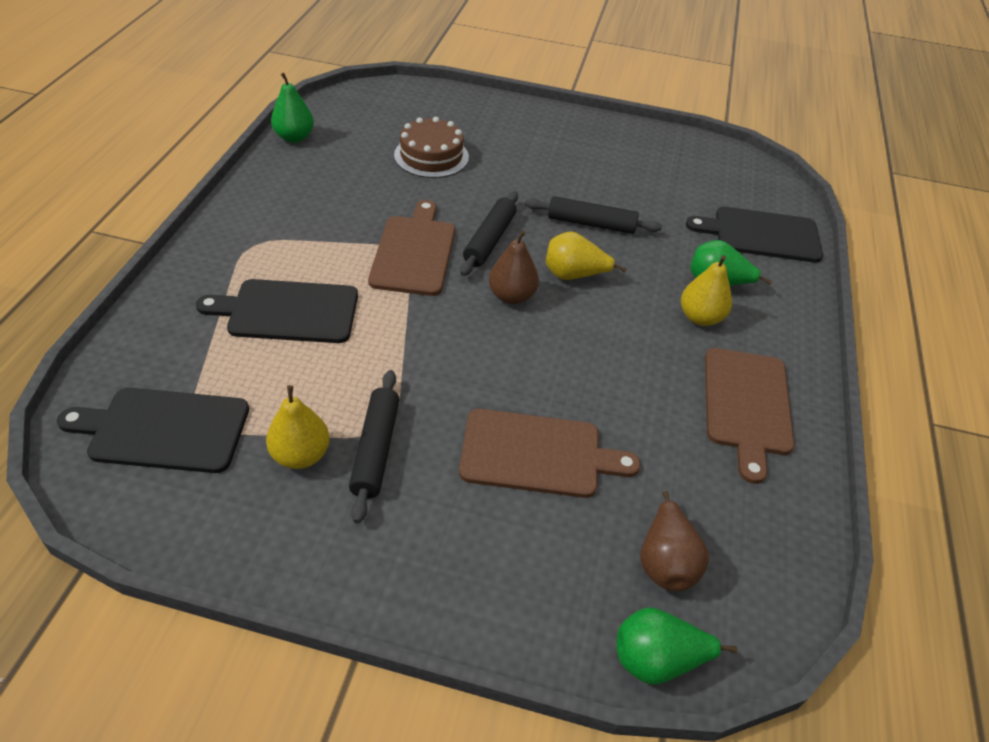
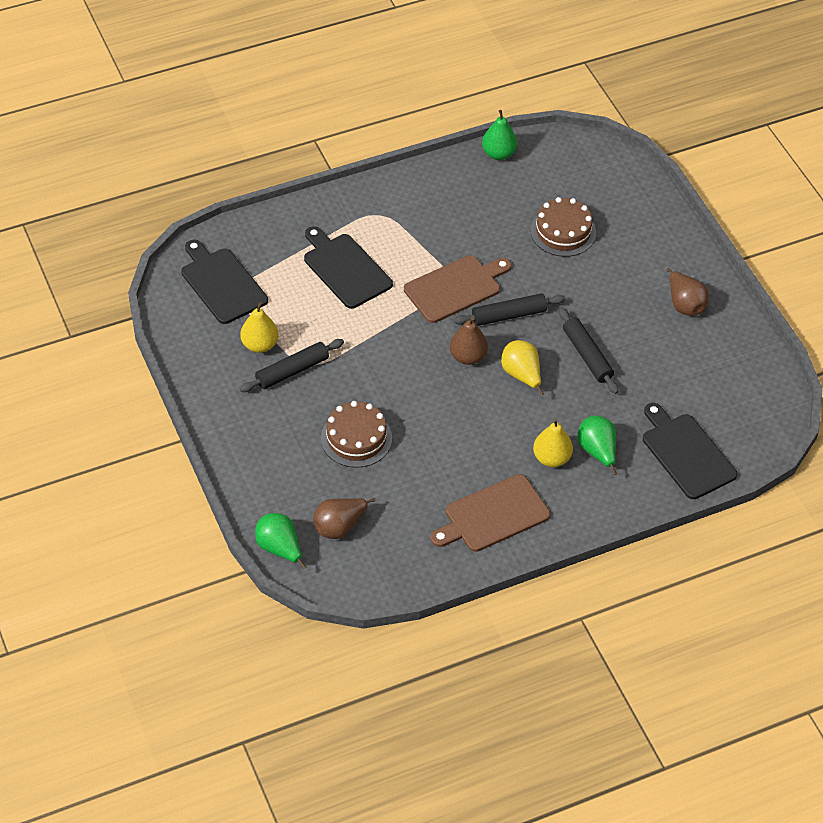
camera: 55 degrees right, 5 degrees up
brown cutting board [459,409,641,498] -> brown cake [321,401,392,468]
none -> brown pear [666,268,709,316]

